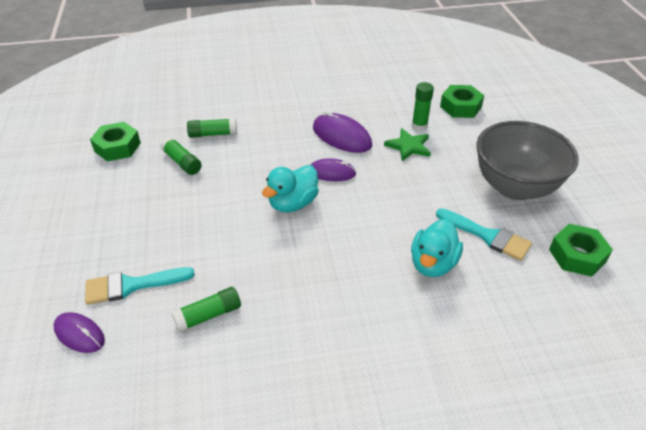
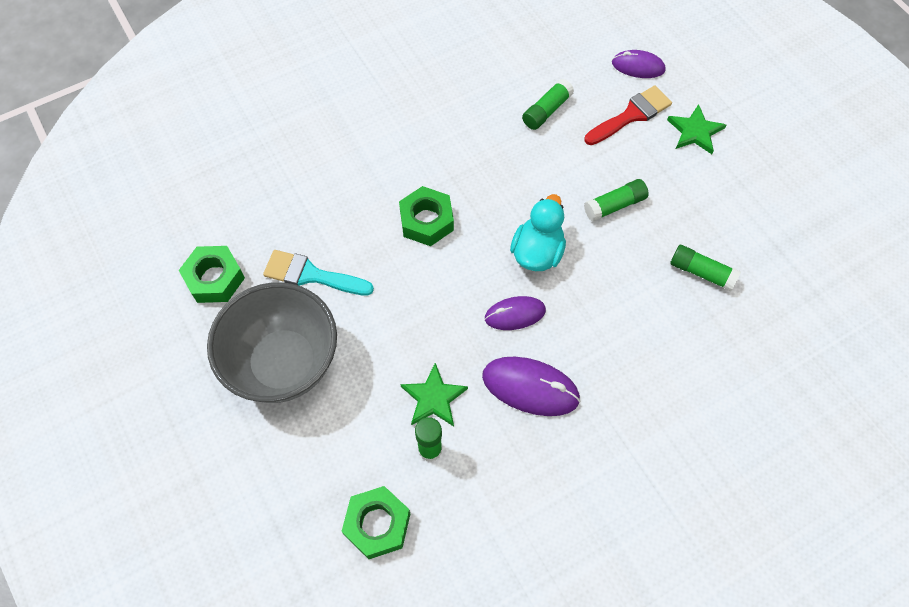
camera: 160 degrees right, 20 degrees up
turquoise brush [85,267,195,305] -> red brush [584,86,672,145]
green nut [90,122,141,161] -> green nut moved to [399,186,454,246]
green glue stick [187,118,237,138] -> green glue stick moved to [584,179,649,222]
turquoise duck [411,219,463,277] -> none
none -> green star [667,104,726,154]

